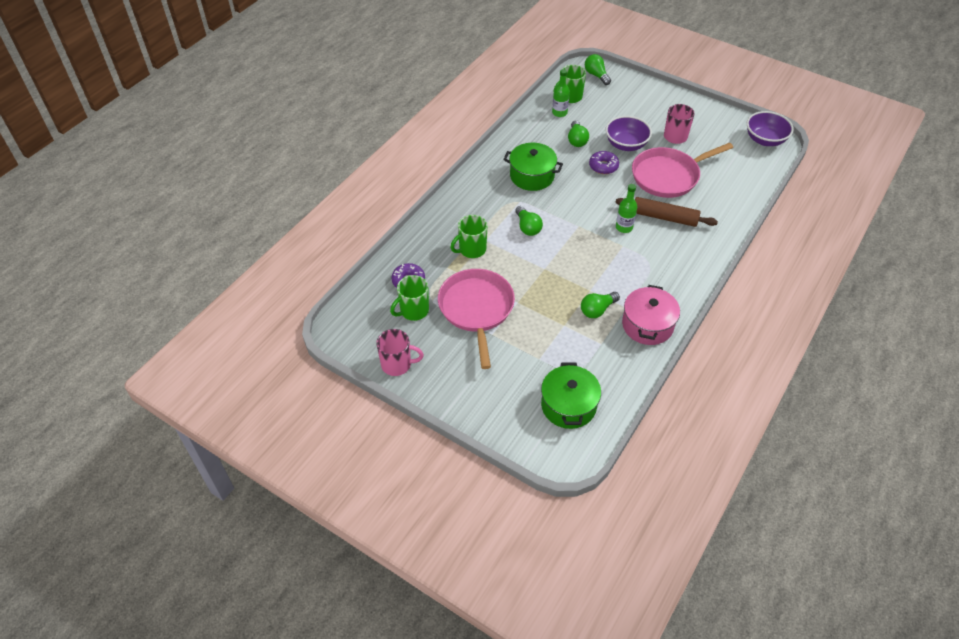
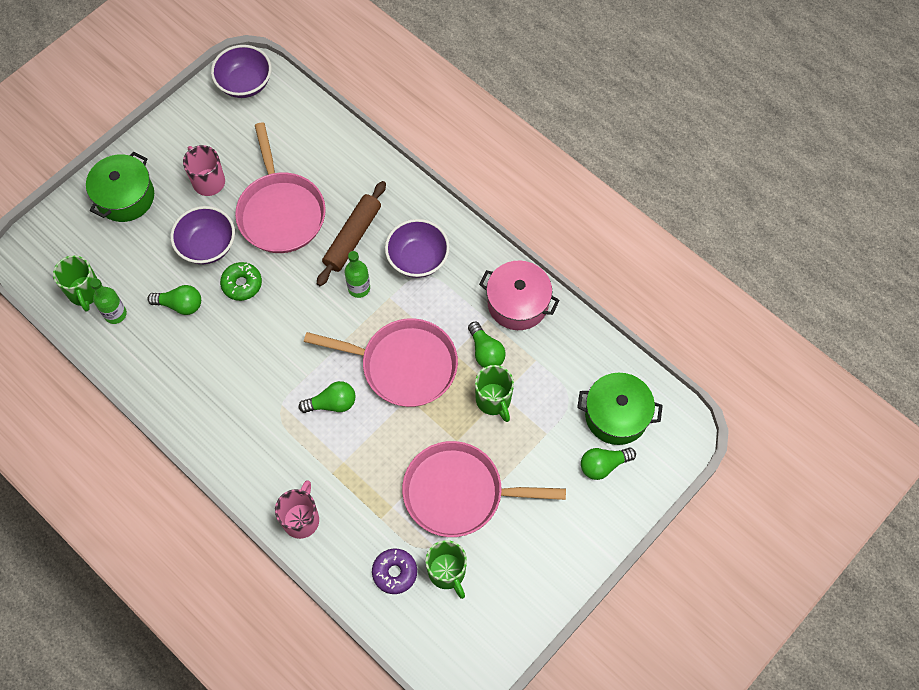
camera: 80 degrees left, 15 degrees up
pink mug [376,329,424,376] -> pink mug moved to [275,480,319,539]
green mug [450,215,487,258] -> green mug moved to [475,365,514,422]
green pot [503,143,563,191] -> green pot moved to [86,152,154,222]
green light bulb [585,54,611,85] -> green light bulb moved to [581,447,636,480]
purple donut [589,151,619,174] -> green donut [220,262,262,301]
none -> pink pan [304,318,458,407]
none -> purple bowl [385,219,450,278]

